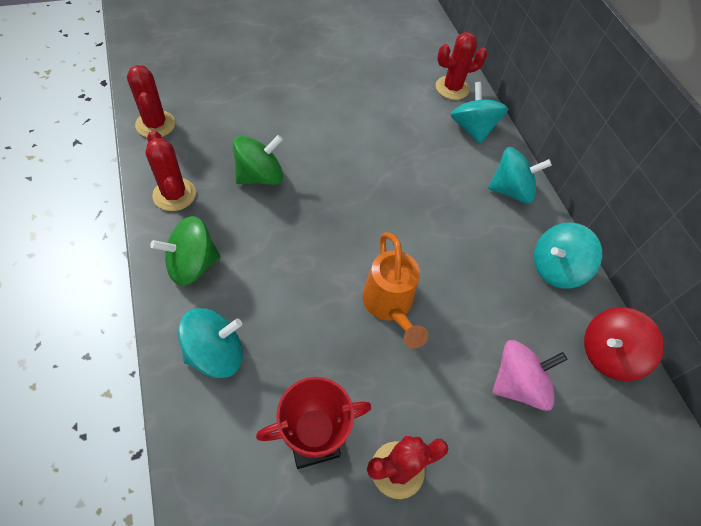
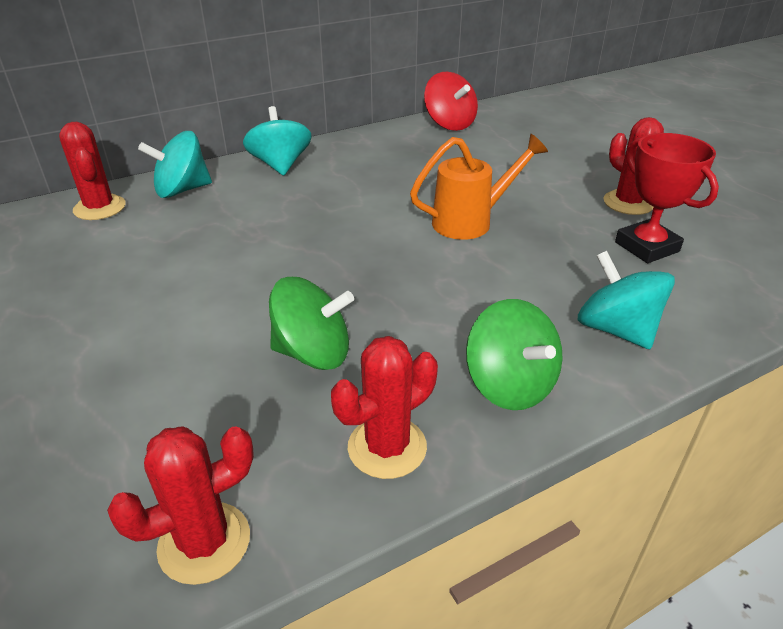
camera: 95 degrees left, 20 degrees down
green spinning top [233,135,283,185] -> green spinning top turned 135 degrees clockwise [269,277,354,370]
pink spinning top [493,340,568,411] -> none
turquoise spinning top [534,222,602,289] -> none

